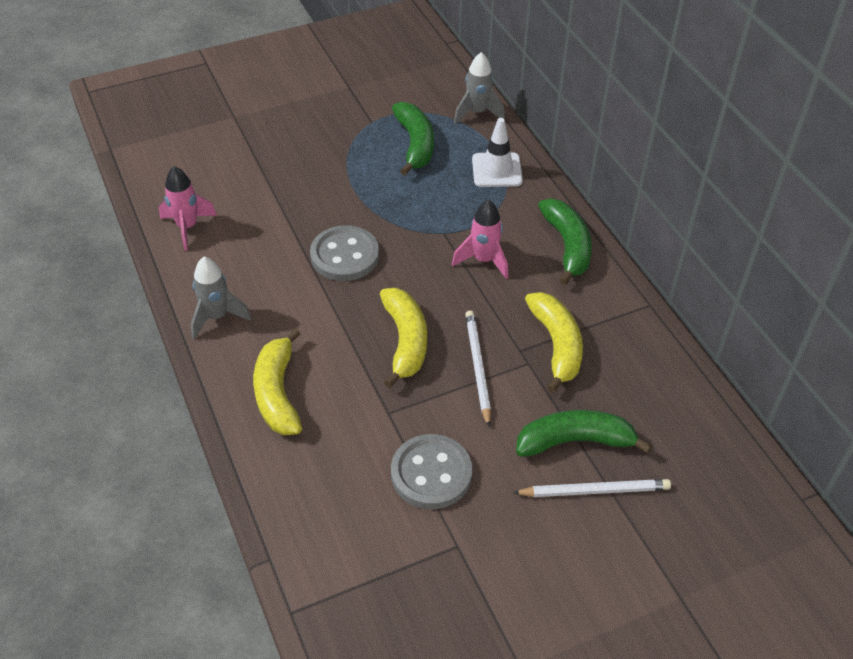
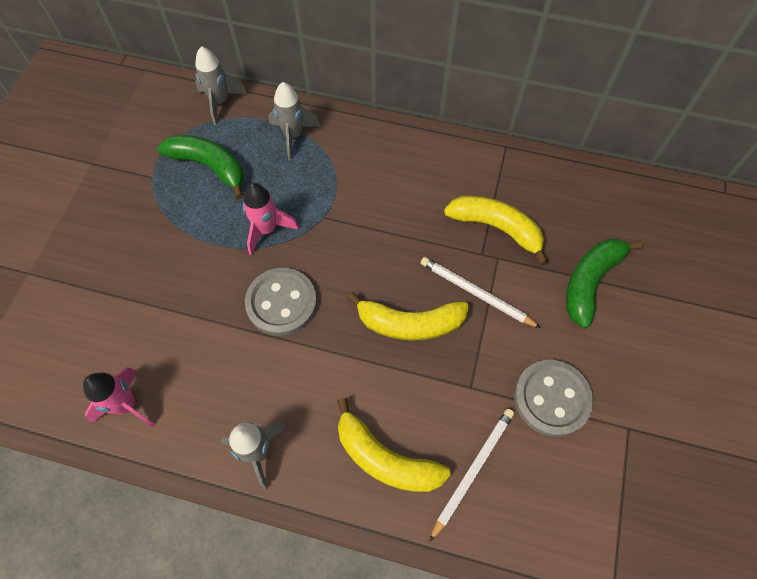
camera: 50 degrees left, 15 degrees up
yellow banana [380,288,427,388] -> yellow banana turned 150 degrees clockwise [347,292,469,341]
pink rocket [452,199,508,279] -> pink rocket moved to [243,183,299,256]
white traffic cone [472,118,523,187] -> grey rocket [268,82,321,160]
white pencil [513,479,671,497] -> white pencil moved to [429,409,514,542]
green banana [538,199,592,285] -> none

